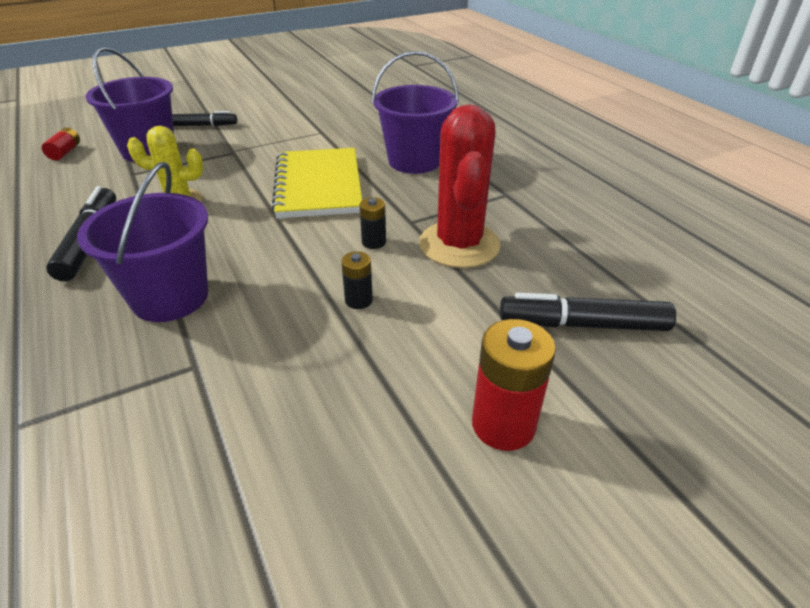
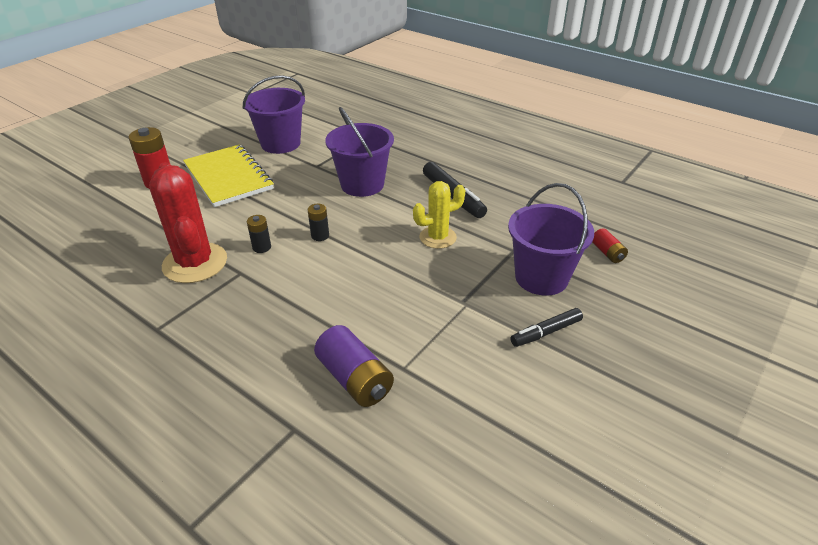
camera: 155 degrees right, 0 degrees up
yellow notebook [271,148,362,218] -> yellow notebook moved to [183,144,274,207]
black battery [341,251,373,309] -> black battery moved to [308,204,329,241]
purple bucket [372,51,459,174] -> purple bucket moved to [243,75,305,154]
black marker [500,293,676,331] -> none
none -> purple battery [314,325,394,407]

